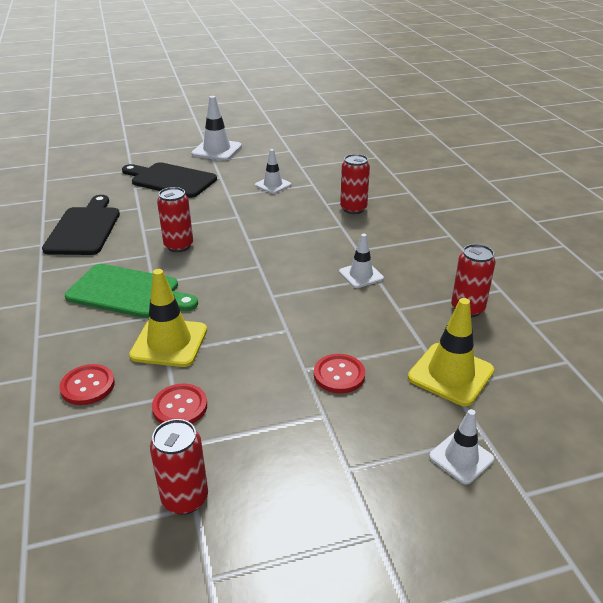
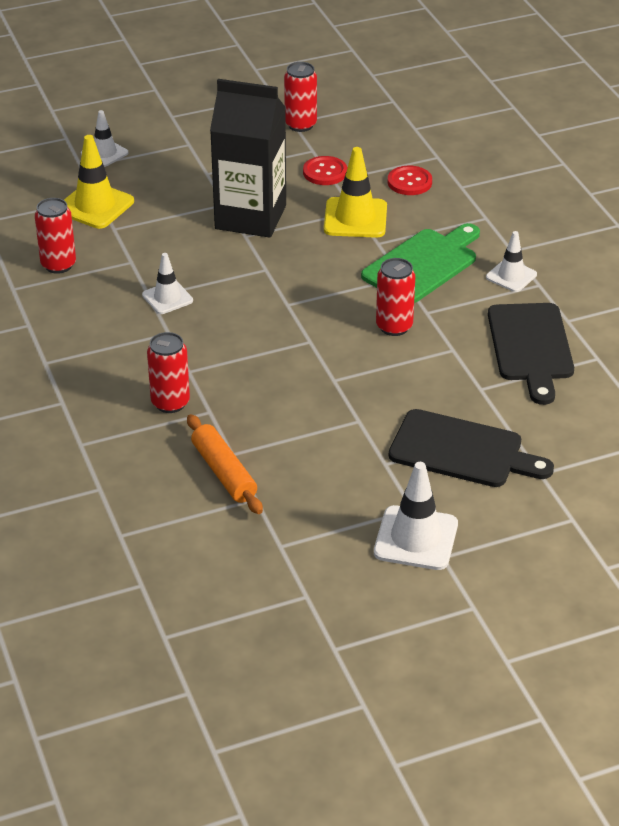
camera: 175 degrees right, 5 degrees up
green cutting board [65,264,198,318] -> green cutting board turned 120 degrees clockwise [361,223,480,303]
white traffic cone [255,149,291,194] -> white traffic cone moved to [486,231,537,292]
red button [314,354,365,394] -> none
none -> orange rolling pin [187,414,263,514]
none -> black carton [210,79,286,238]

